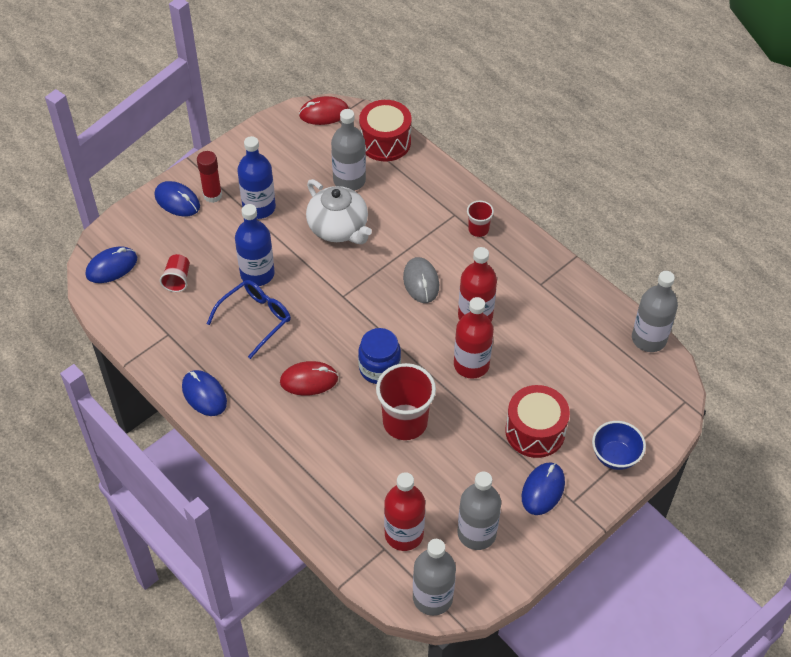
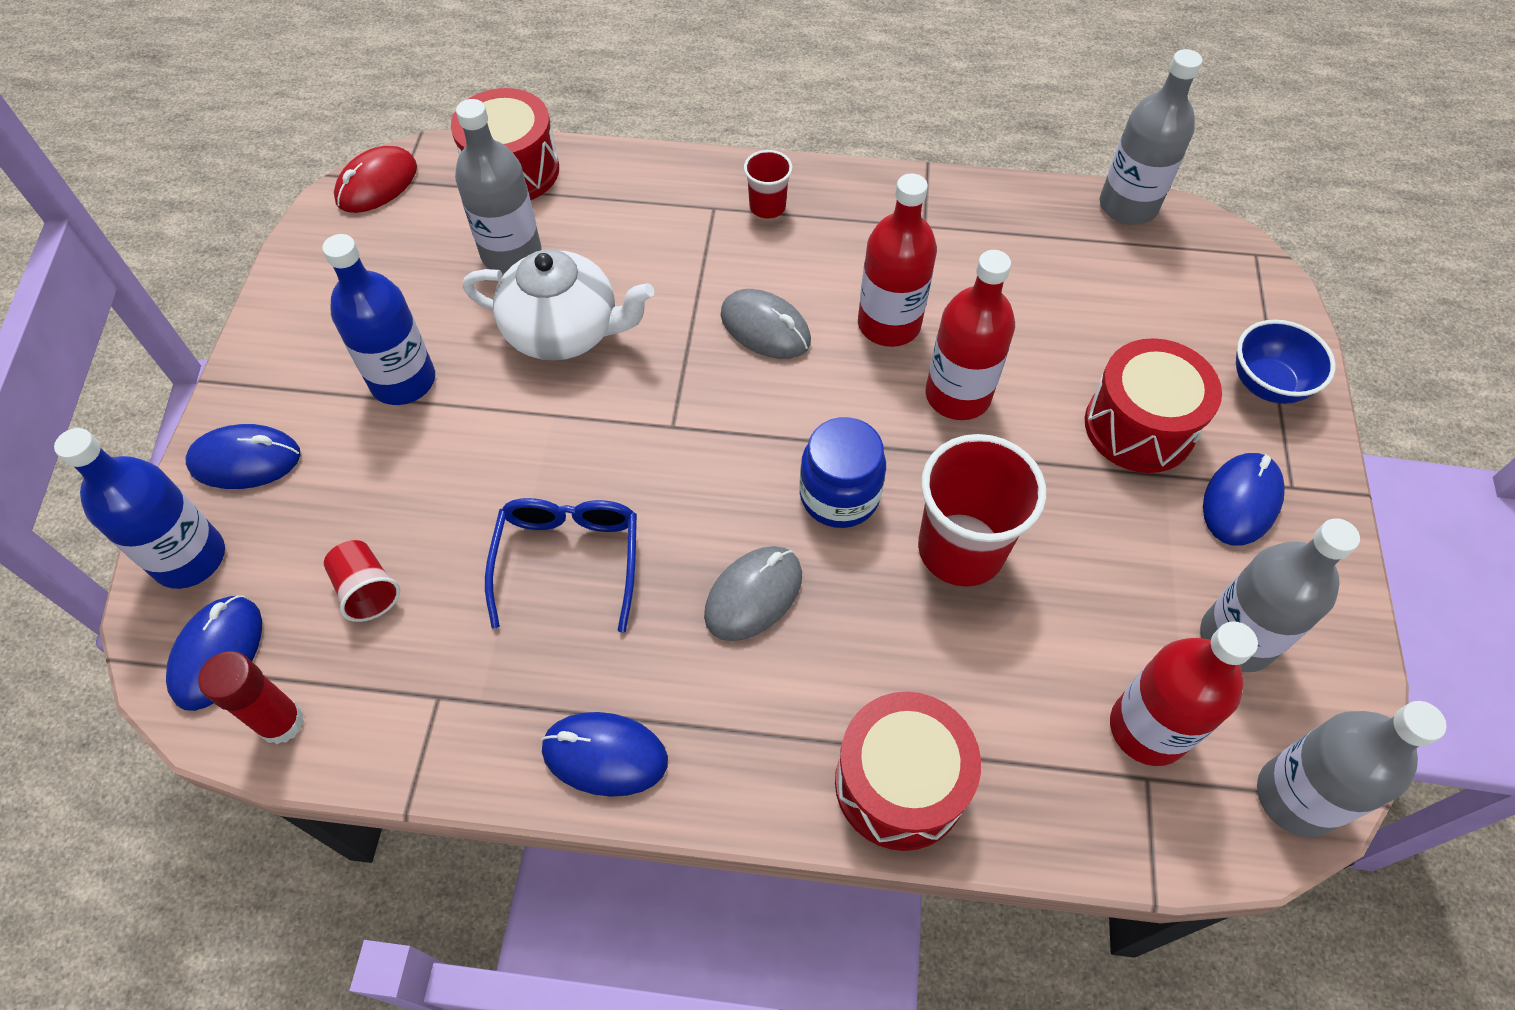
camera: 40 degrees left, 5 degrees up
red glue stick [197,151,222,203] -> red glue stick moved to [198,651,304,744]
blue bottle [235,204,275,286] -> blue bottle moved to [54,428,225,589]
red mouse [280,361,338,396] -> grey mouse [704,546,802,641]
blue mouse [522,462,565,515] -> blue mouse turned 45 degrees clockwise [1203,453,1285,546]
none -> red drum [835,692,981,851]

